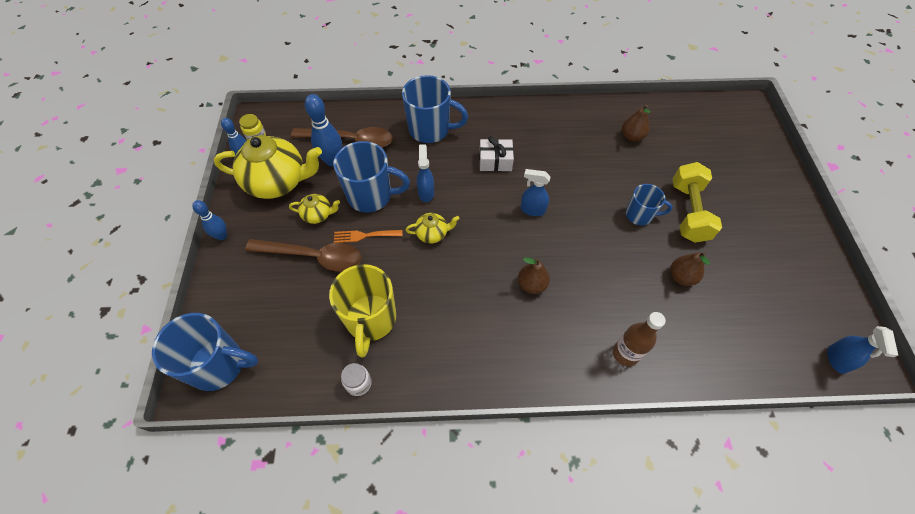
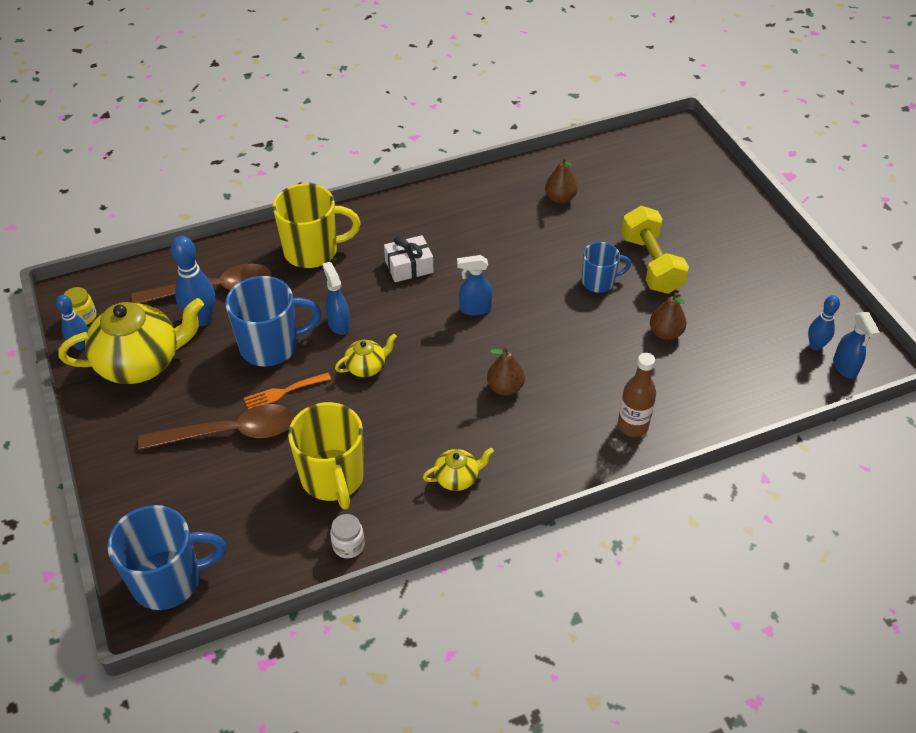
camera: 20 degrees left, 10 degrees down
blue bowling pin [192,200,227,240] -> blue bowling pin moved to [808,295,840,351]
yellow teapot [289,194,340,224] -> yellow teapot moved to [423,448,494,491]
blue mug [402,75,468,143] -> yellow mug [272,184,361,268]

